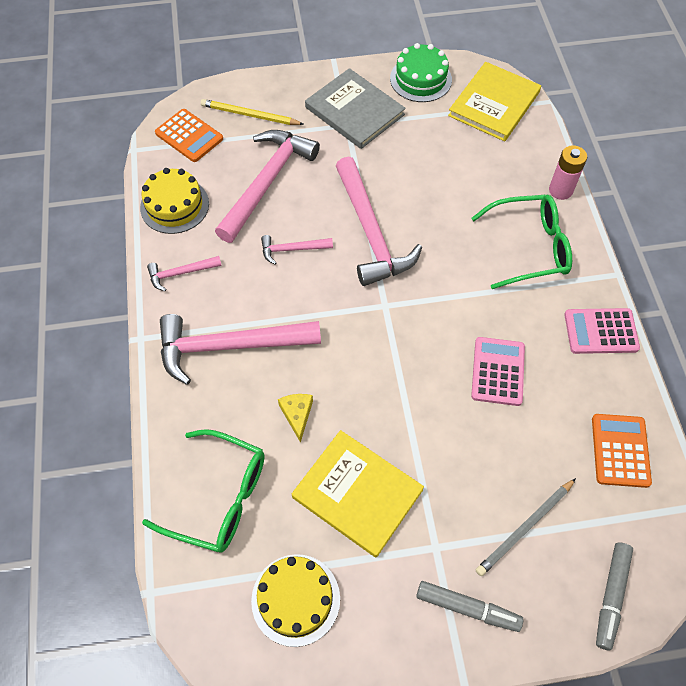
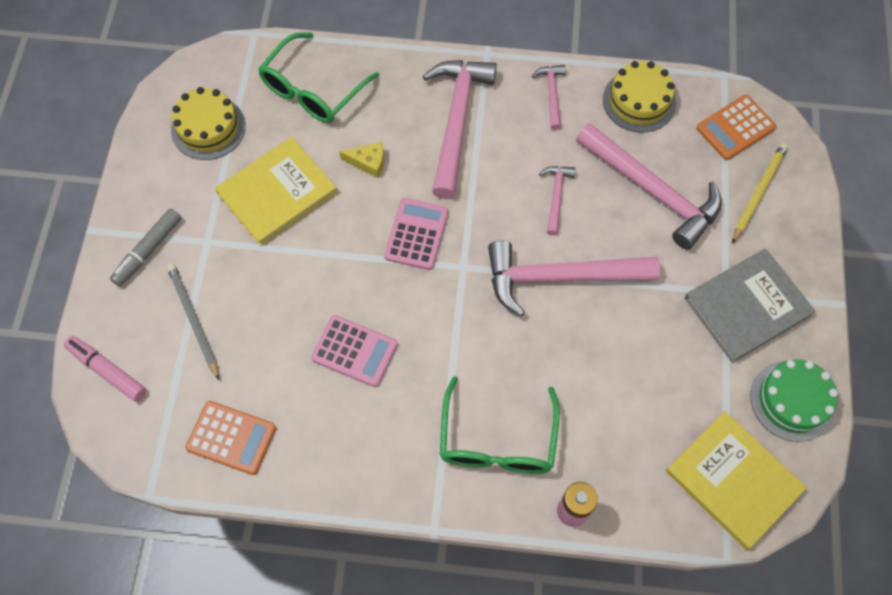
camera: 105 degrees right, 5 degrees up
pink calculator [564,308,640,354] -> pink calculator moved to [384,198,448,270]
grey marker [596,543,633,650] -> pink marker [64,336,146,401]

